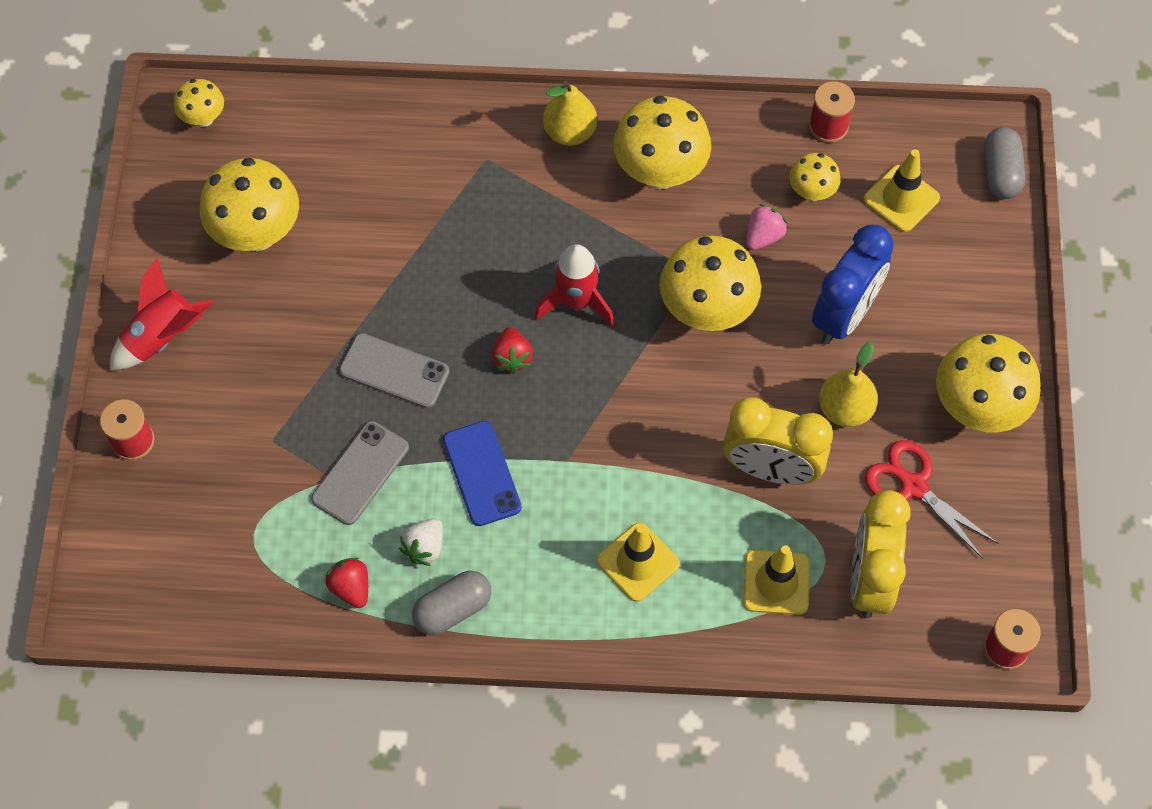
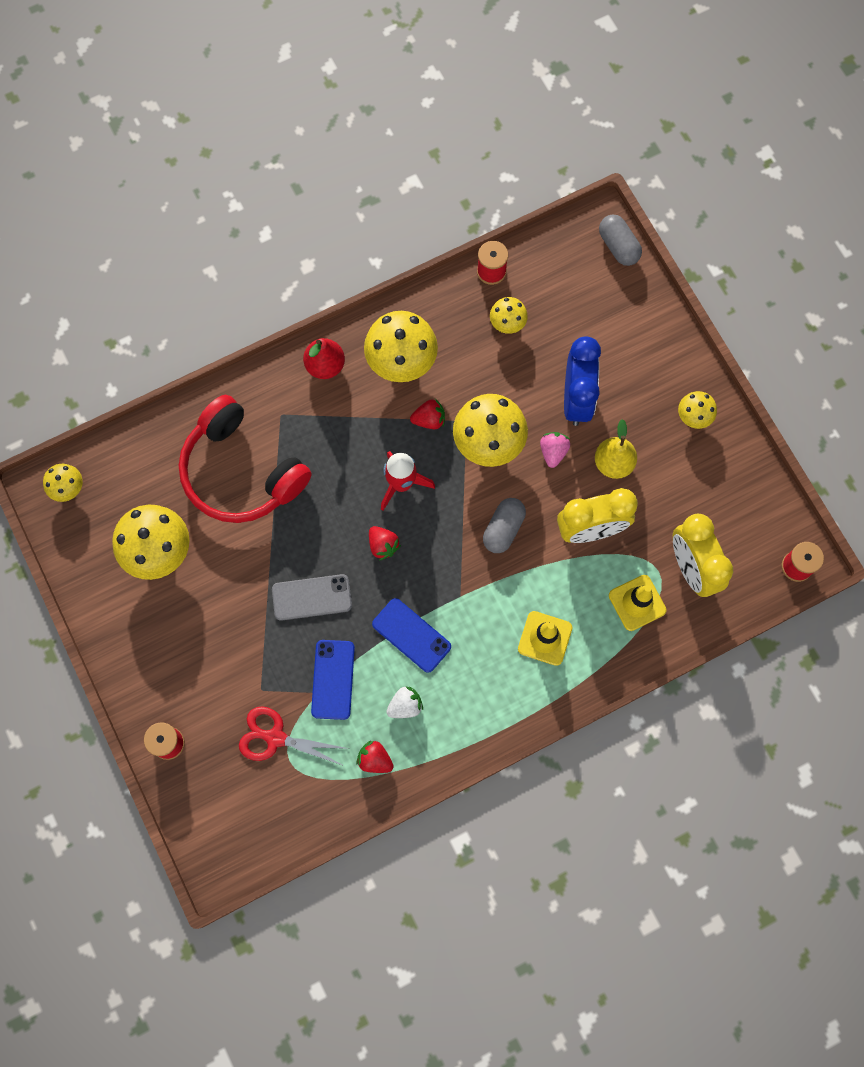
camera: 30 degrees left, 10 degrees up
red rocket [110,258,213,370] -> none
grey phone [311,421,409,525] -> blue phone [311,640,355,720]
white strawberry [399,518,443,566] -> white strawberry turned 120 degrees counterclockwise [386,686,423,718]
grey capsule [412,571,491,635] -> grey capsule moved to [483,498,526,553]
yellow pear [543,81,597,146] -> red pear [303,338,345,379]
pink strawberry [746,204,788,250] -> pink strawberry moved to [540,432,570,468]
yellow traffic cone [864,149,940,232] -> none
red scissors [865,440,999,559] -> red scissors moved to [239,706,349,766]
yellow mushroom [936,334,1041,432] -> yellow mushroom [678,391,717,429], size x0.53
none -> red headphones [179,395,312,523]
none -> red strawberry [410,399,445,429]

